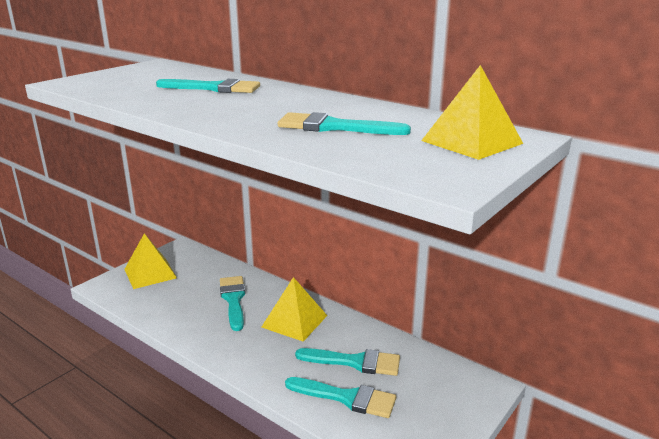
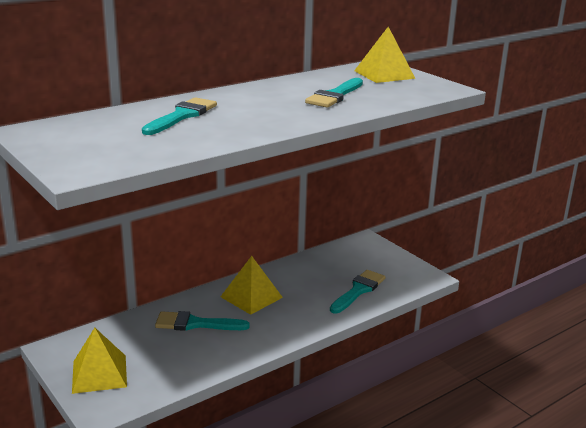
camera: 75 degrees left, 0 degrees up
turquoise brush [295,348,400,376] -> none

